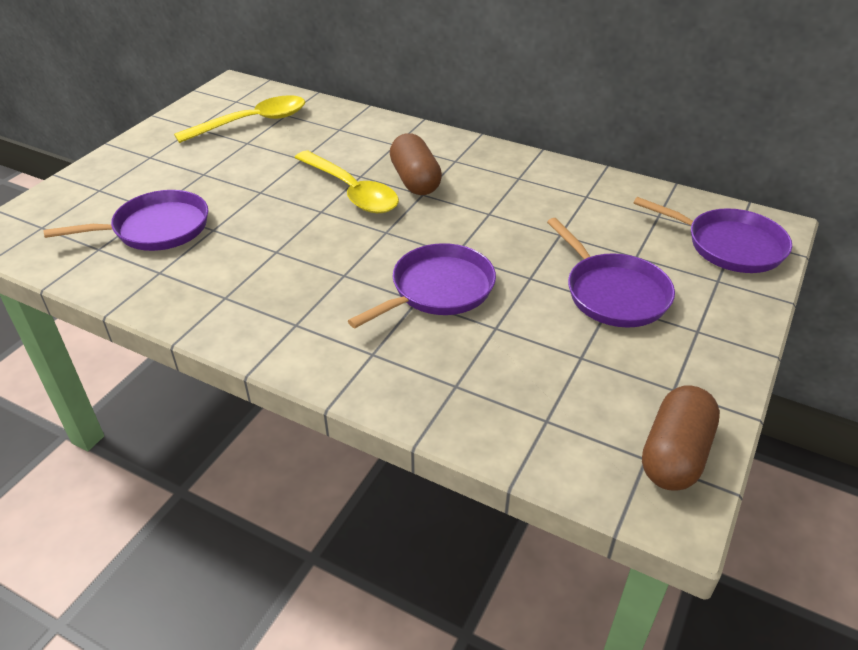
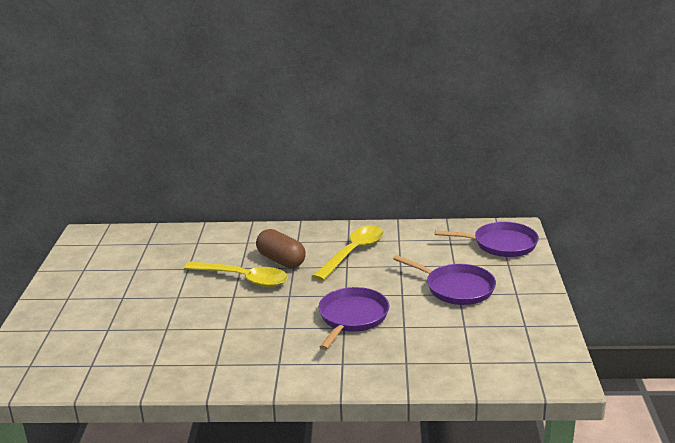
camera: 25 degrees left, 15 degrees down
purple pan [44,190,208,251] -> none
yellow spoon [174,95,305,143] -> yellow spoon moved to [313,225,384,281]
brown capsule [642,385,720,491] -> none

